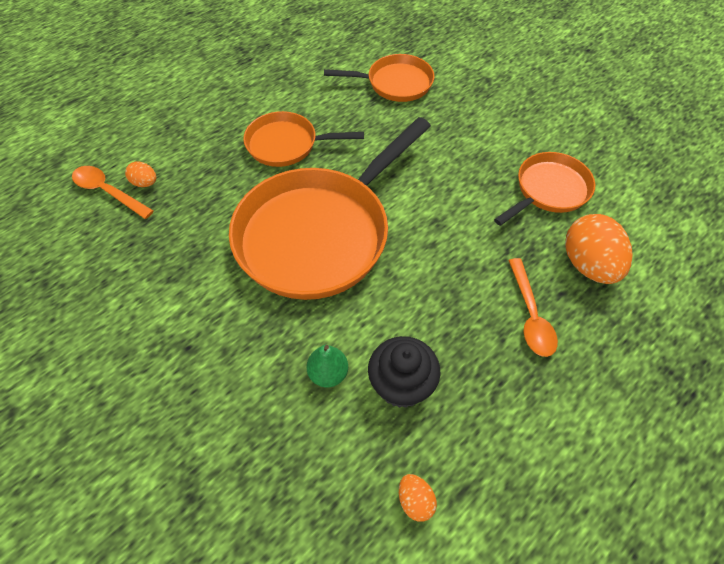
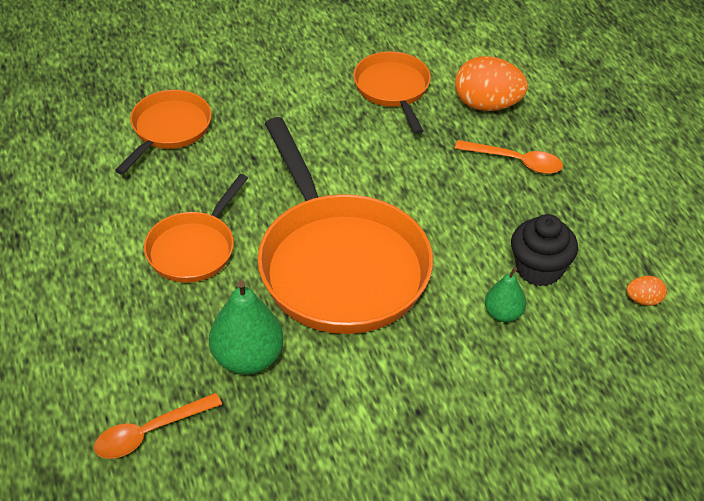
camera: 65 degrees left, 10 degrees down
orange egg [125,162,156,187] -> none
none -> green pear [209,280,284,375]

